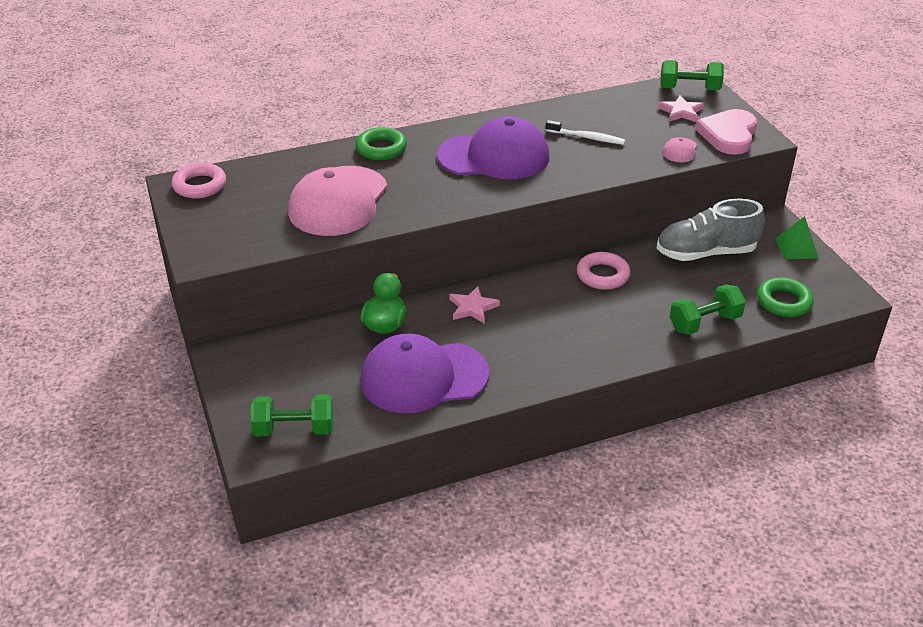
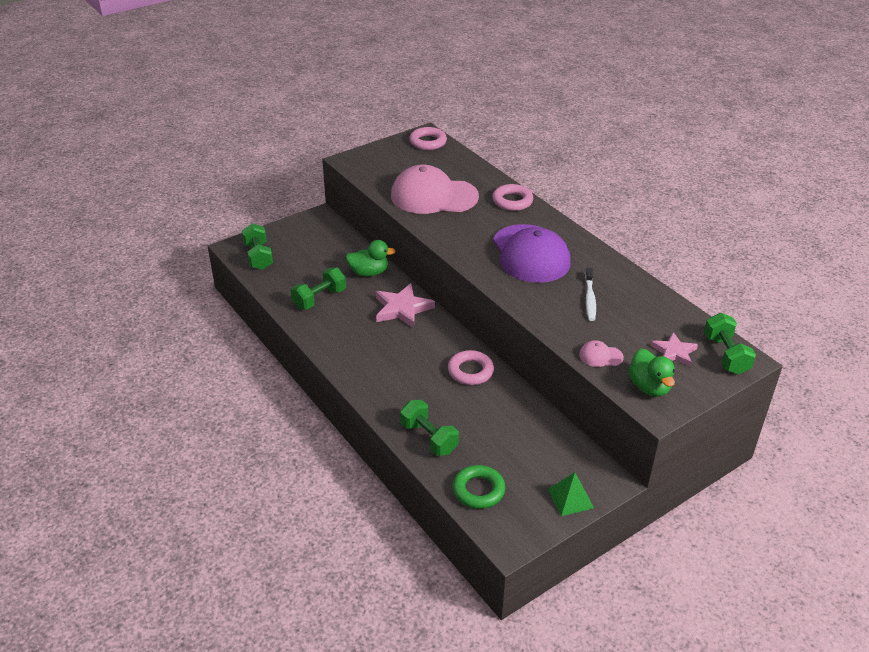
camera: 75 degrees right, 0 degrees up
green ring [355,127,407,160] -> pink ring [492,184,533,211]
purple cap [361,334,489,413] -> green dumbbell [291,267,346,310]
pink star [450,286,500,324] -> pink star [376,283,435,328], size x1.56
grey shoe [657,198,765,261] -> none
pink heart [696,109,757,155] -> green duck [628,348,675,397]

